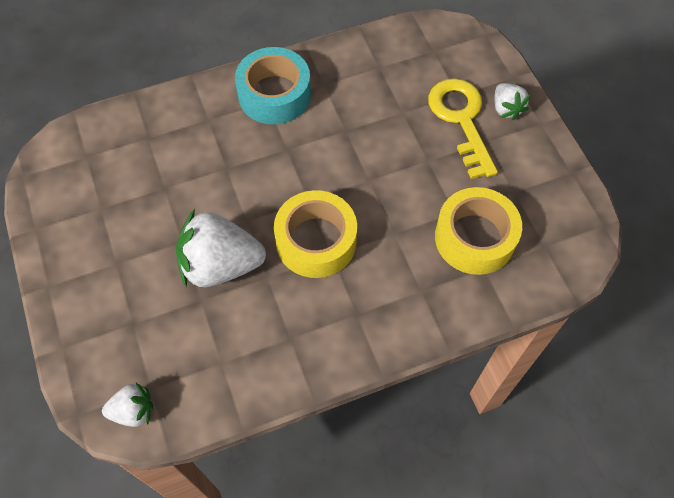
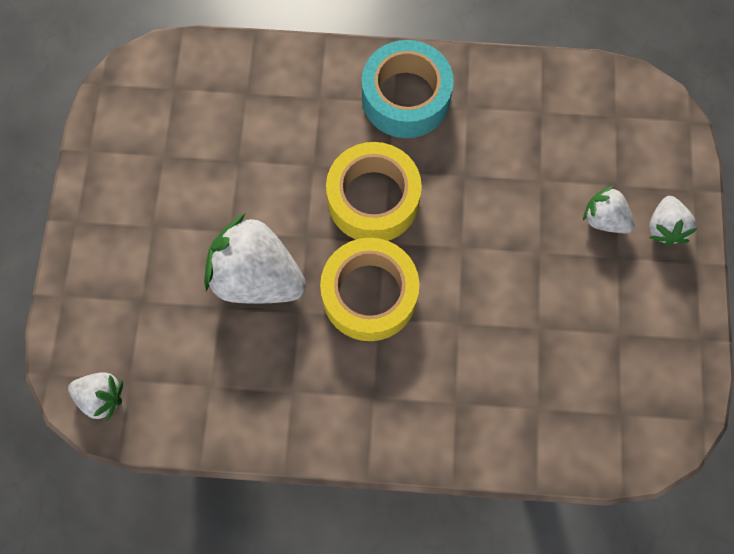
camera: 25 degrees right, 10 degrees up
yellow key [428,78,498,179] -> white strawberry [583,186,635,233]
yellow tape [435,187,522,275] -> yellow tape moved to [326,142,422,241]

